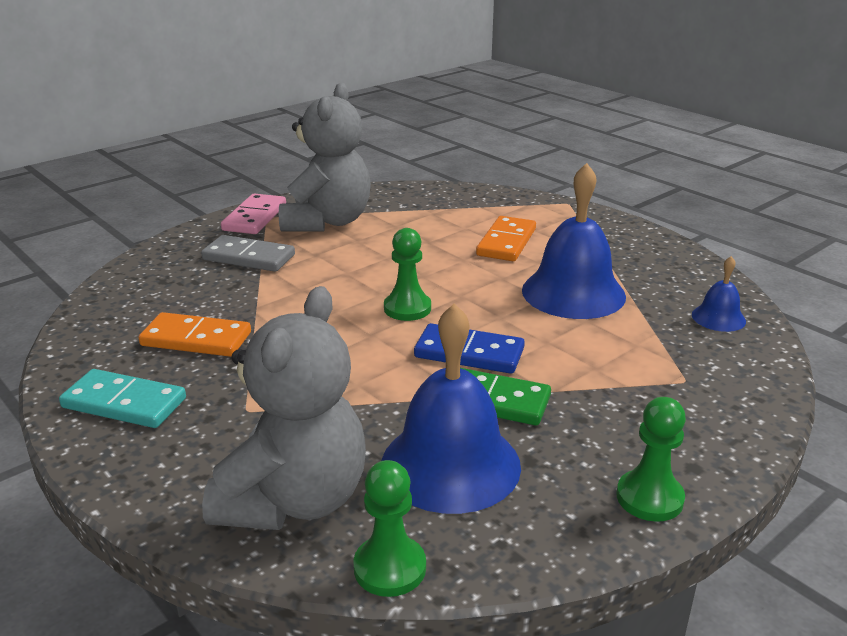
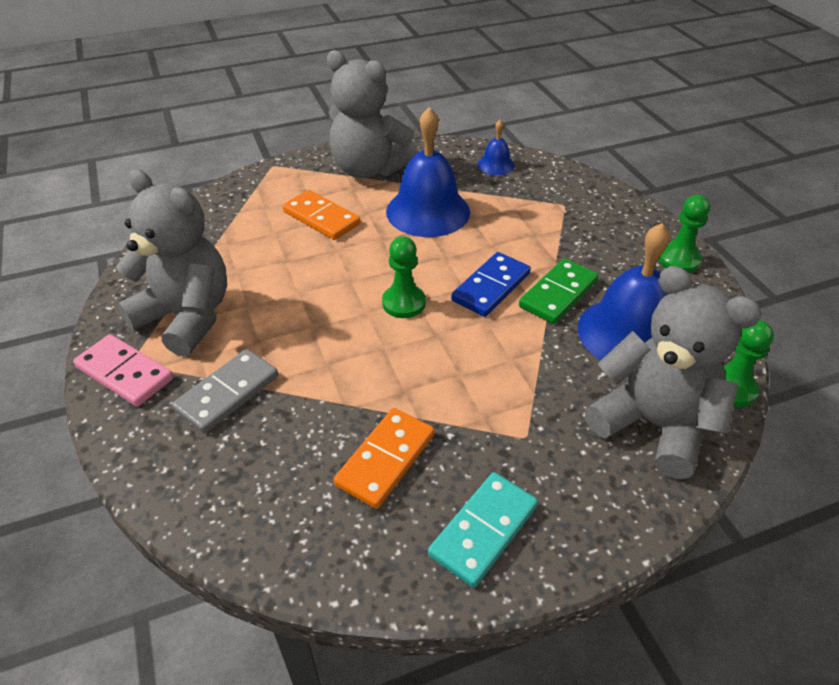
camera: 70 degrees left, 15 degrees up
none -> grey teddy bear [327,50,417,178]

